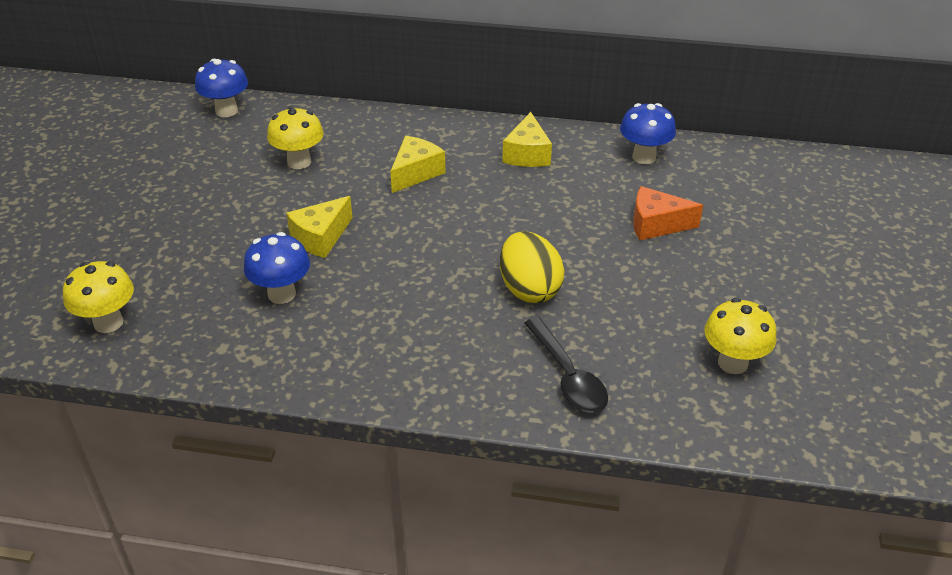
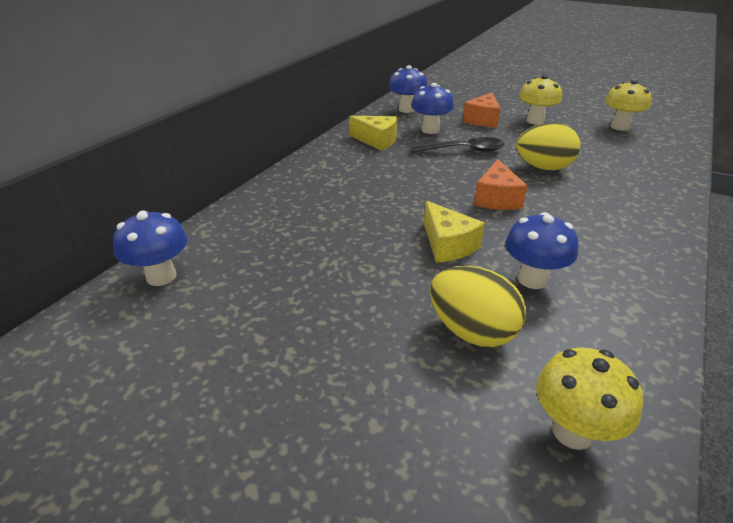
camera: 70 degrees left, 5 degrees down
yellow mushroom [267,106,324,169] -> yellow mushroom moved to [519,75,562,125]
yellow cheese [390,136,445,193] -> none
black spoon [524,317,608,413] -> black spoon moved to [410,137,505,153]
none -> blue mushroom [411,83,454,134]
none -> yellow egg [430,266,526,347]
none -> orange cheese [474,159,528,210]

